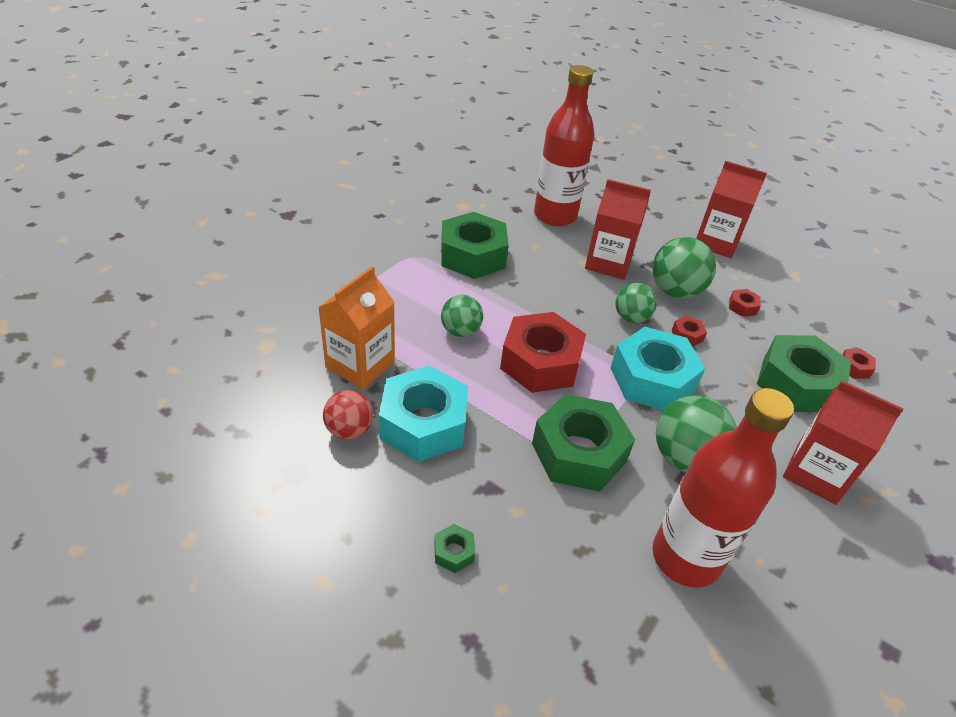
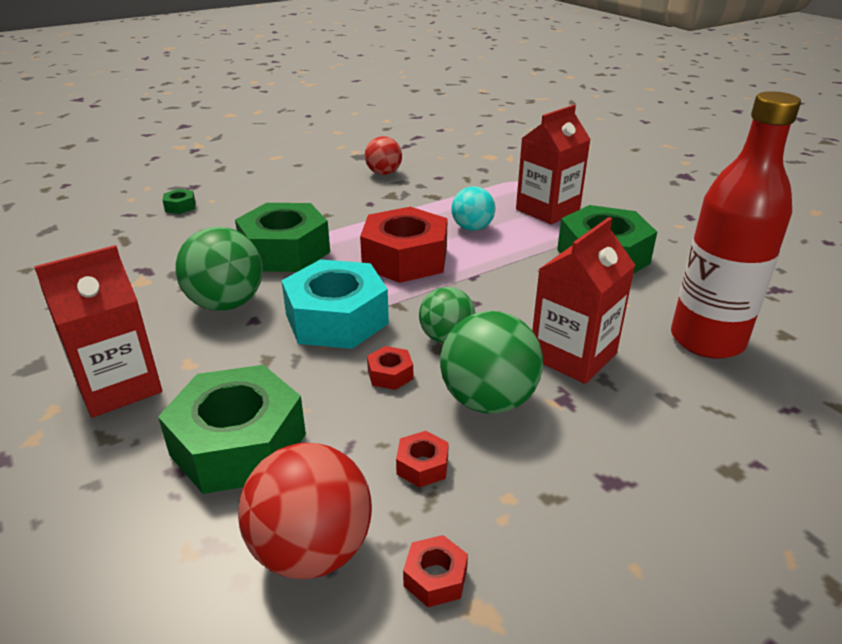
camera: 115 degrees right, 10 degrees down
orange carton [318,266,395,389] -> none
turquoise nut [379,365,468,462] -> none
green nut [434,524,475,573] -> green nut moved to [162,189,196,214]
green ball [441,295,483,337] -> turquoise ball [451,186,495,231]
red bottle [652,388,794,588] -> none
red carton [696,161,767,258] -> red carton moved to [516,105,591,224]
red nut [842,349,876,379] -> red nut moved to [403,535,468,607]
none -> red ball [238,443,372,579]

